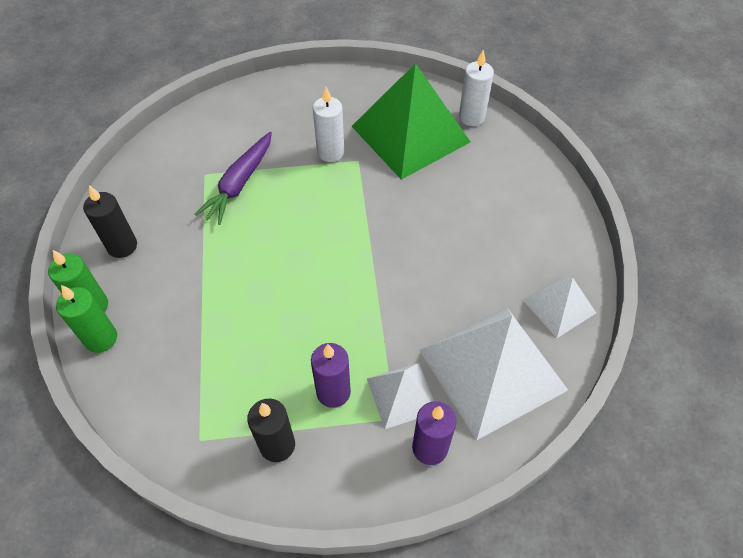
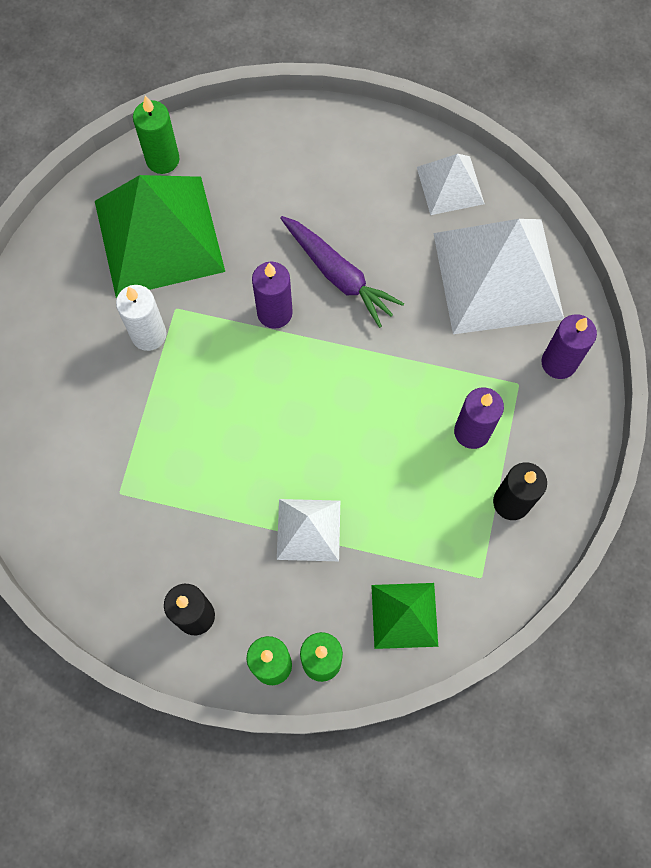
camera: 70 degrees left, 15 degrees up
purple carrot [194,132,272,225] -> purple carrot moved to [280,216,404,328]
white pyramid [367,363,434,429] -> white pyramid moved to [277,499,340,561]
white candle [459,50,494,126] -> green candle [133,96,179,174]
none -> purple candle [252,262,293,329]
none -> green pyramid [371,583,438,649]

